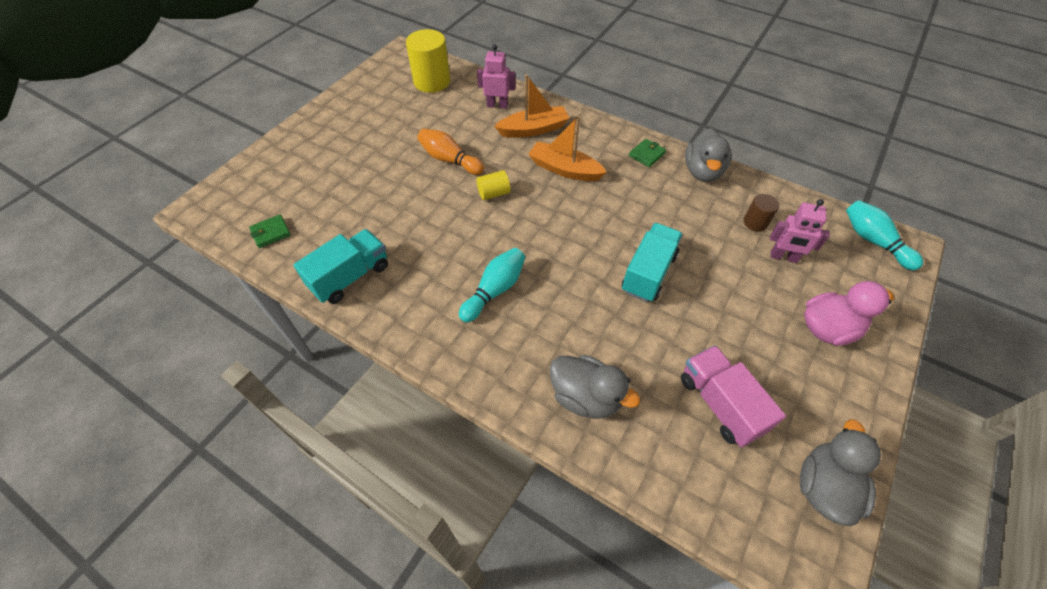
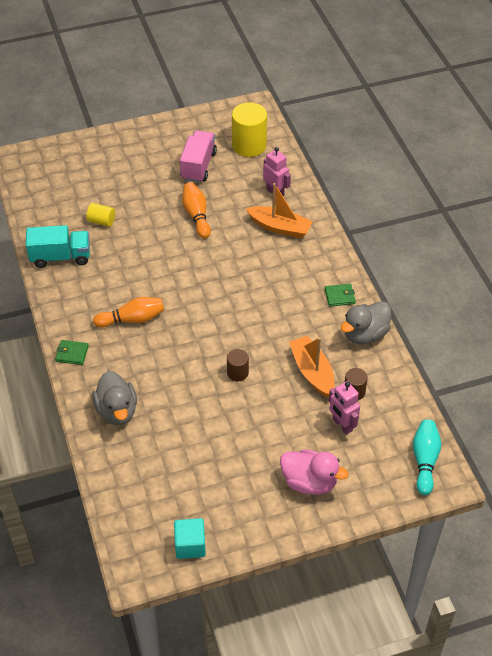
camera: 40 degrees right, 5 degrees down
green wallet [249,215,291,248] -> green wallet moved to [55,340,89,365]
turquoise bowling pin [459,248,525,322] -> orange bowling pin [93,297,164,328]
yellow cylinder [476,170,511,200] -> yellow cylinder moved to [86,203,115,227]
orange boat [528,116,607,181] -> orange boat moved to [289,336,335,398]
turquoise truck [622,223,683,302] -> brown cylinder [227,349,249,381]
pink truck [681,345,786,447] -> pink truck moved to [180,130,217,183]
grey duck [800,420,881,526] -> turquoise cube [174,518,206,559]

